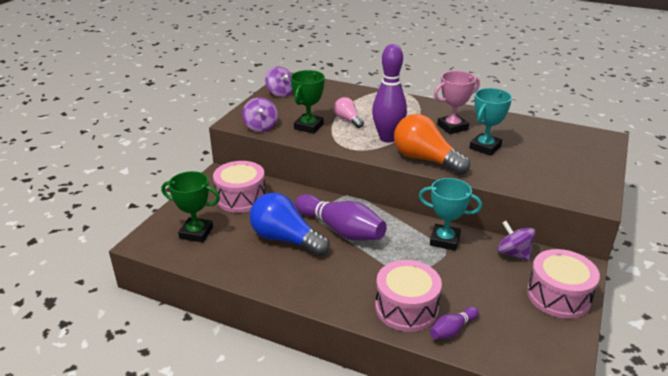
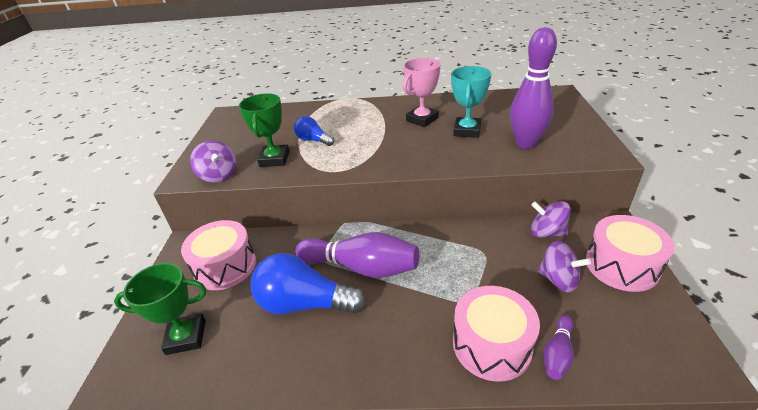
camera: 20 degrees left, 5 degrees up
purple spinning top [265,67,293,97] -> purple spinning top moved to [538,241,591,293]
pink light bulb [334,97,364,128] -> blue light bulb [294,116,334,146]
purple bowling pin [372,44,407,143] -> purple bowling pin moved to [510,27,557,149]
orange light bulb [394,114,470,175] -> none
turquoise trophy [419,178,482,251] -> none

